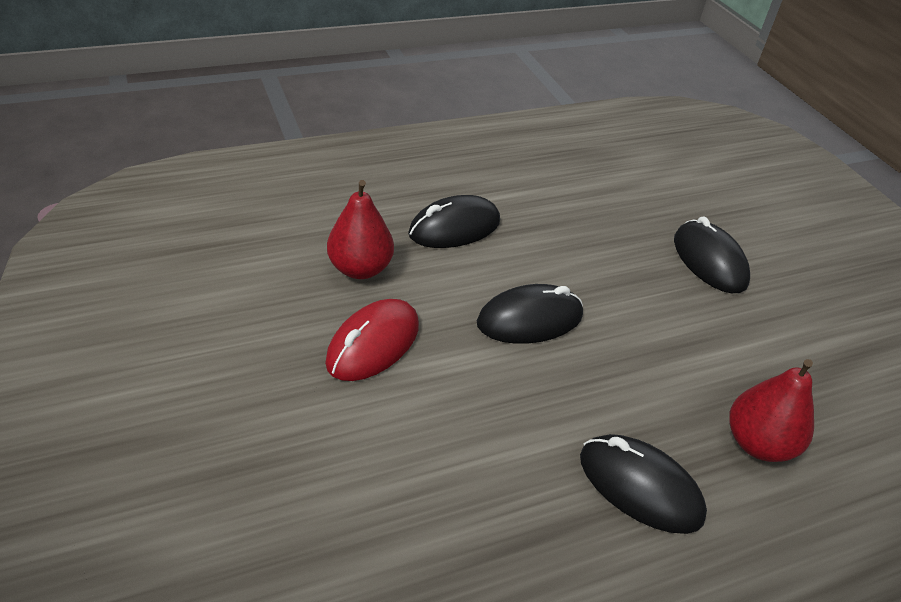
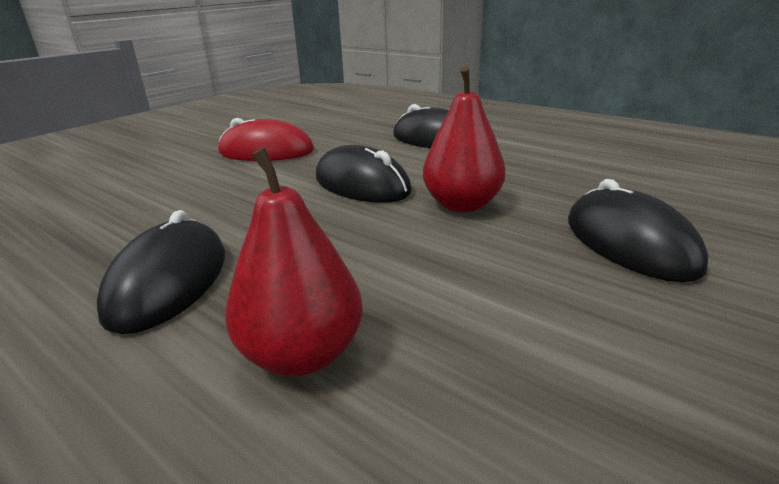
camera: 65 degrees right, 15 degrees down
red pear [327,180,394,279] -> red pear moved to [423,67,506,213]
black mouse [674,217,750,293] -> black mouse turned 60 degrees counterclockwise [568,179,708,282]

